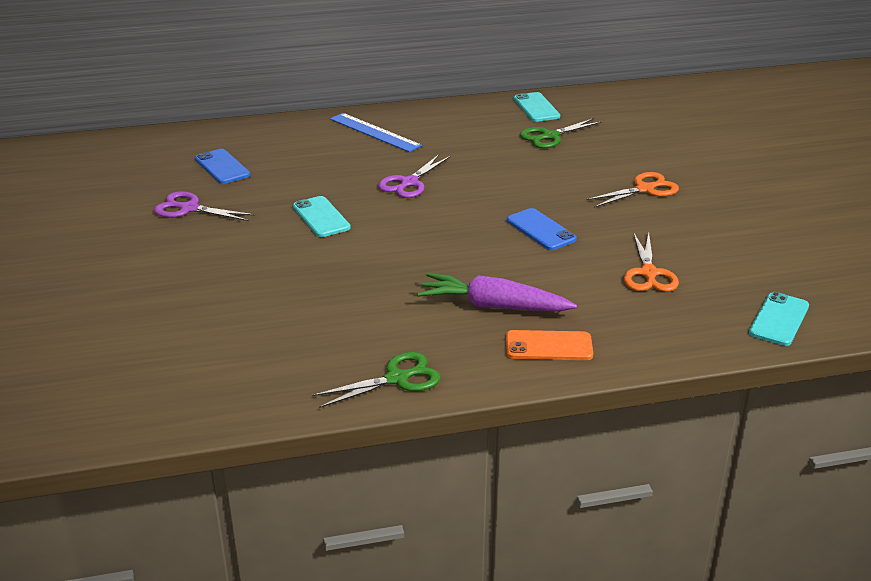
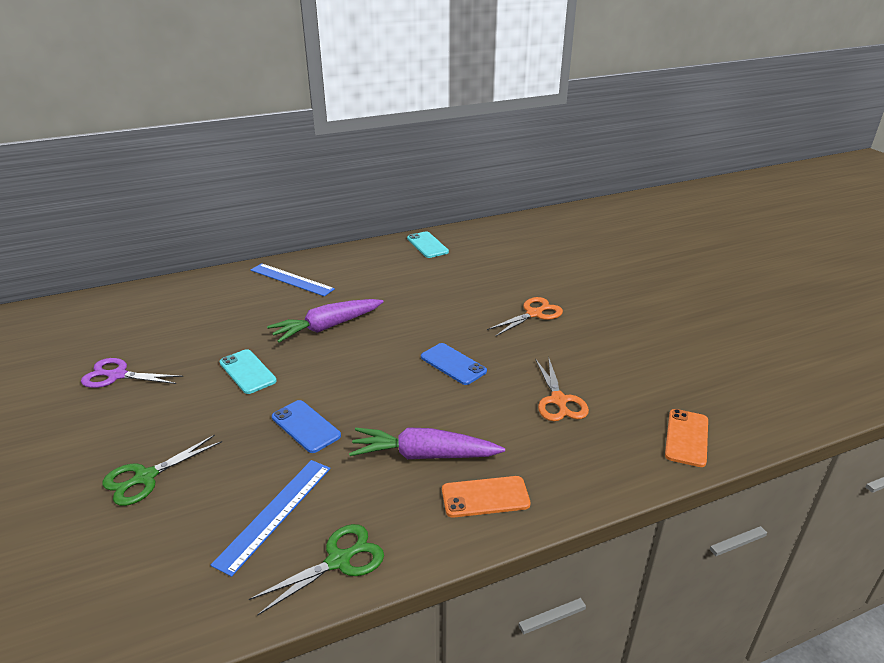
camera: 10 degrees left, 0 degrees up
blue phone [195,149,250,184] -> blue phone moved to [272,400,341,453]
purple scissors [378,155,450,198] -> purple carrot [267,299,384,343]
green scissors [520,118,602,148] -> green scissors moved to [102,435,222,506]
turquoise phone [749,292,809,346] -> orange phone [665,409,708,467]
none -> blue ruler [211,460,331,577]

